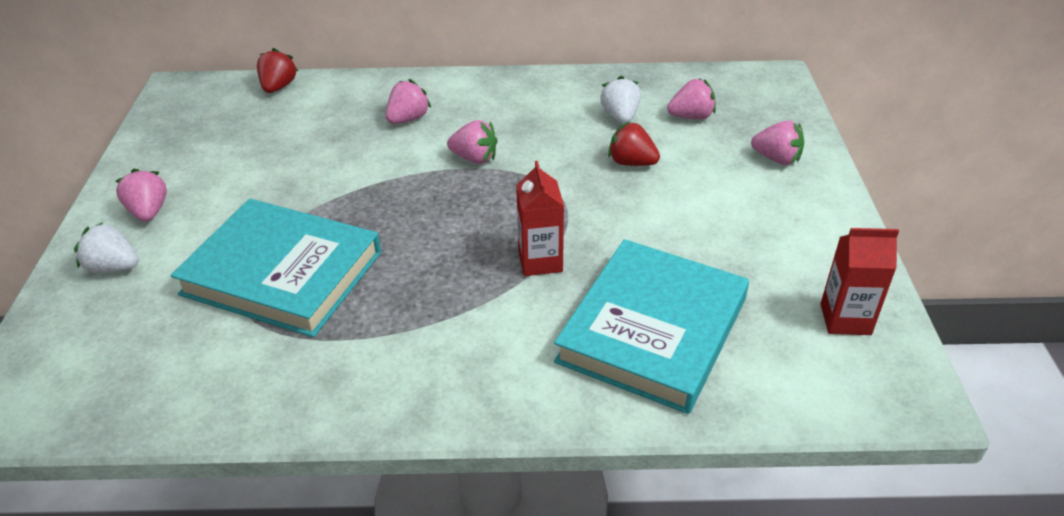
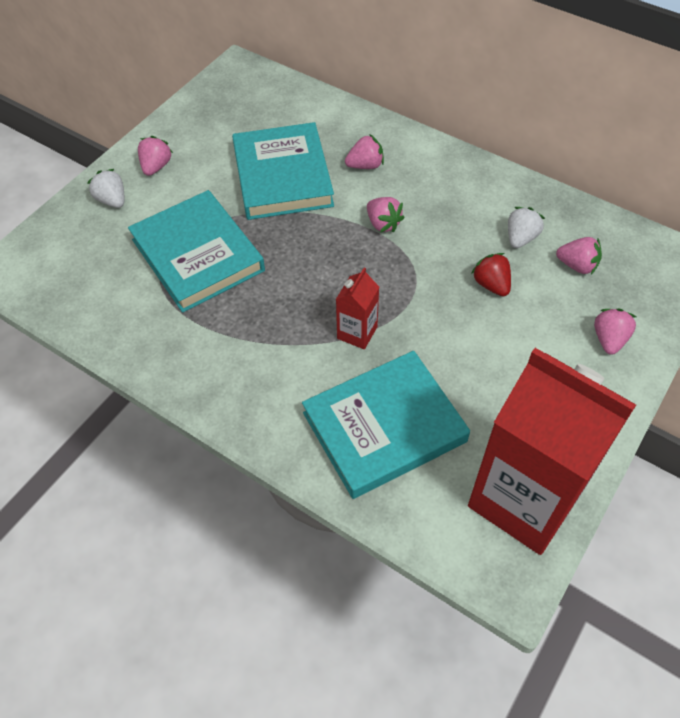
camera: 35 degrees right, 15 degrees up
red strawberry [257,48,298,93] -> none
pink strawberry [751,121,804,165] -> pink strawberry turned 135 degrees counterclockwise [594,309,636,355]
red carton [820,228,899,335] -> red carton [468,348,636,555], size x2.38
none -> turquoise book [232,122,334,220]

